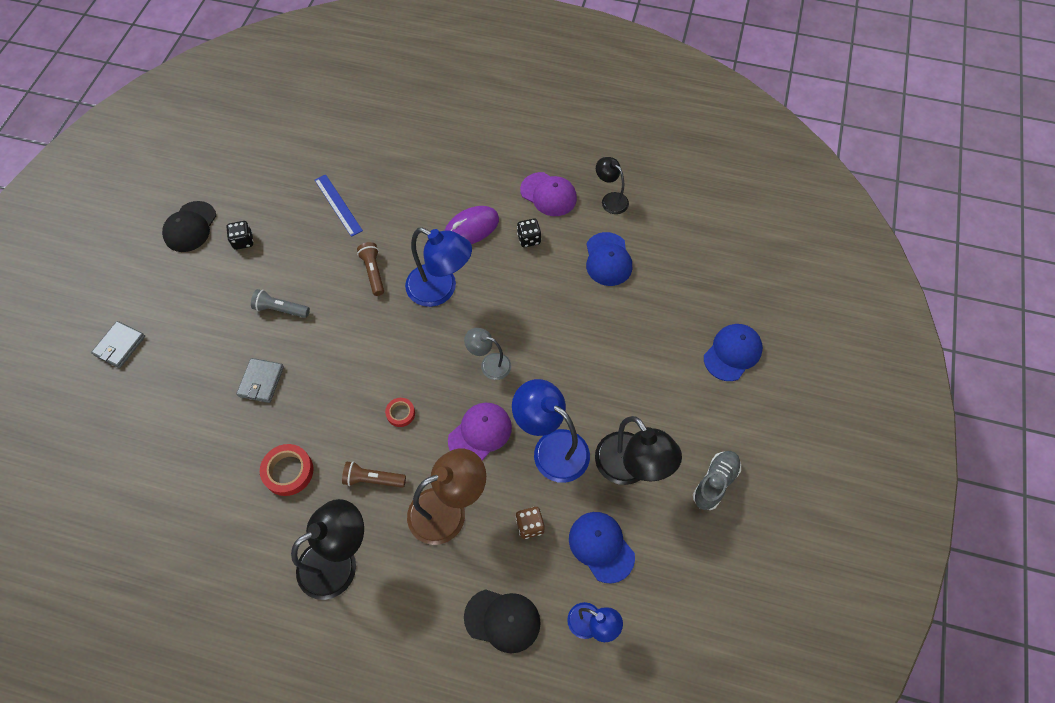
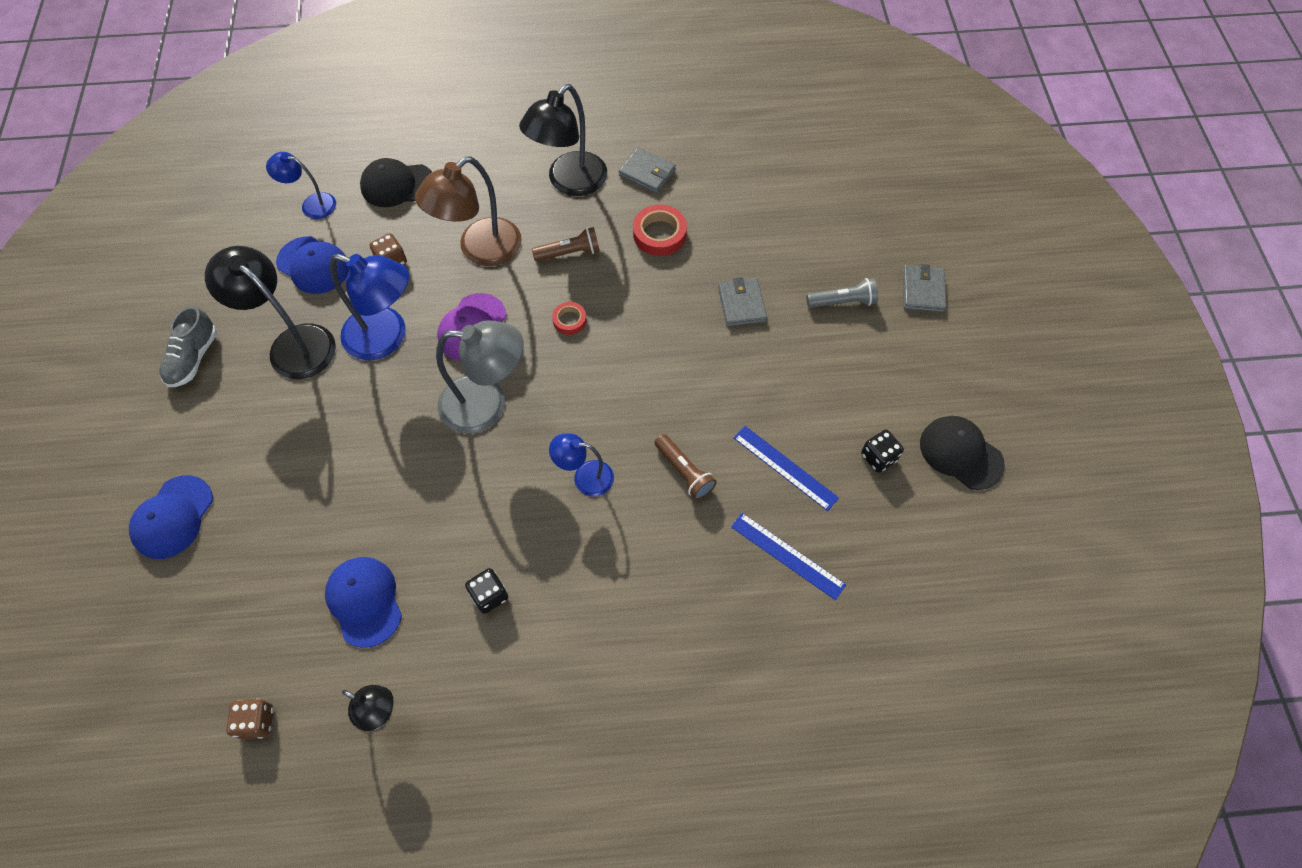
camera: 160 degrees right, 0 degrees up
black cap [162,201,216,252] -> black cap turned 45 degrees counterclockwise [920,416,1005,490]
grey flashlight [251,289,310,318] -> grey flashlight moved to [806,278,878,308]
blue lamp [405,228,472,307] -> blue lamp [549,433,614,496], size x0.57
purple mouse [444,206,499,244] -> none
grey lamp [464,328,511,380] -> grey lamp [436,320,524,434], size x1.76
purple cap [520,172,577,216] -> none
none -> brown dice [226,699,273,739]
none -> grey wallet [619,147,676,193]
none -> blue ruler [733,426,839,511]

